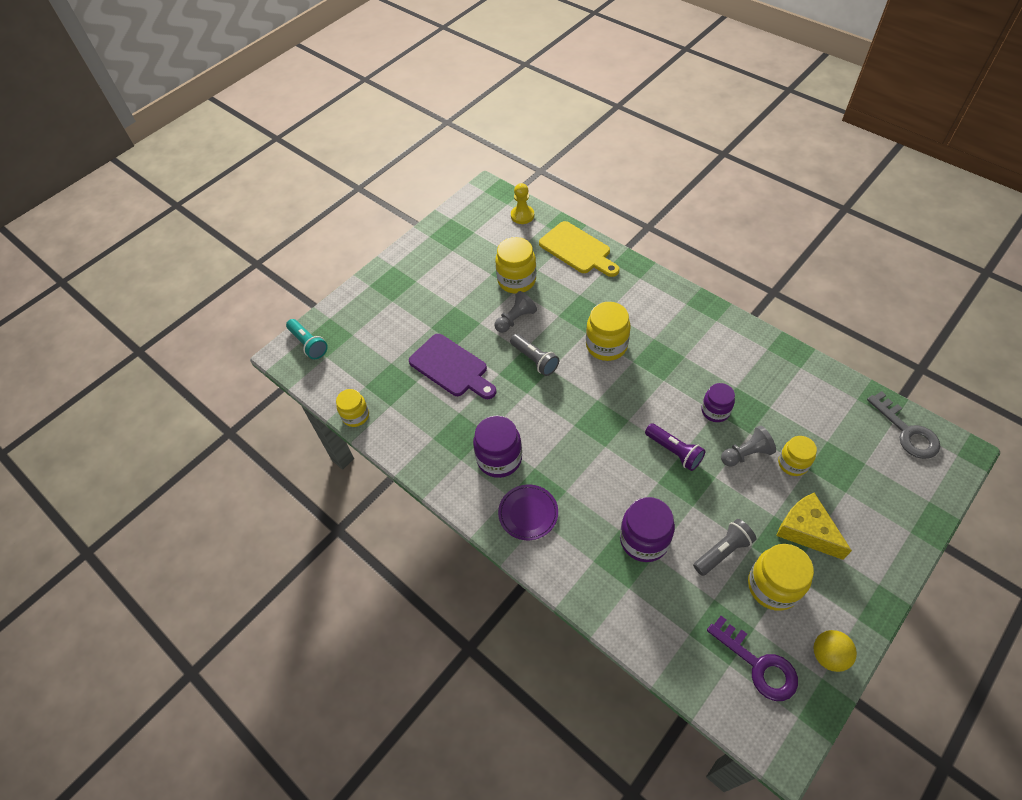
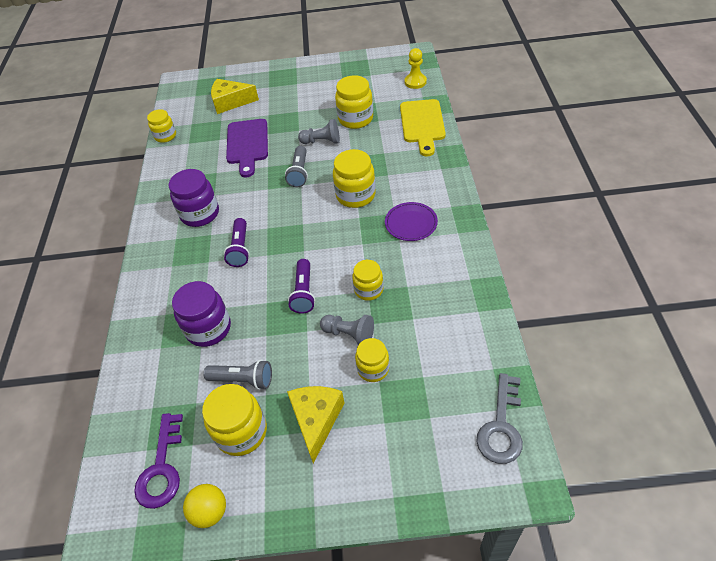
camera: 45 degrees right, 5 degrees down
turquoise flashlight [286,319,328,359] -> none
purple plate [498,484,558,540] -> purple plate moved to [385,202,438,241]
purple jar [701,383,735,422] -> yellow jar [352,260,383,301]
none -> yellow cheese [211,79,259,114]
none -> purple flashlight [224,218,250,267]

